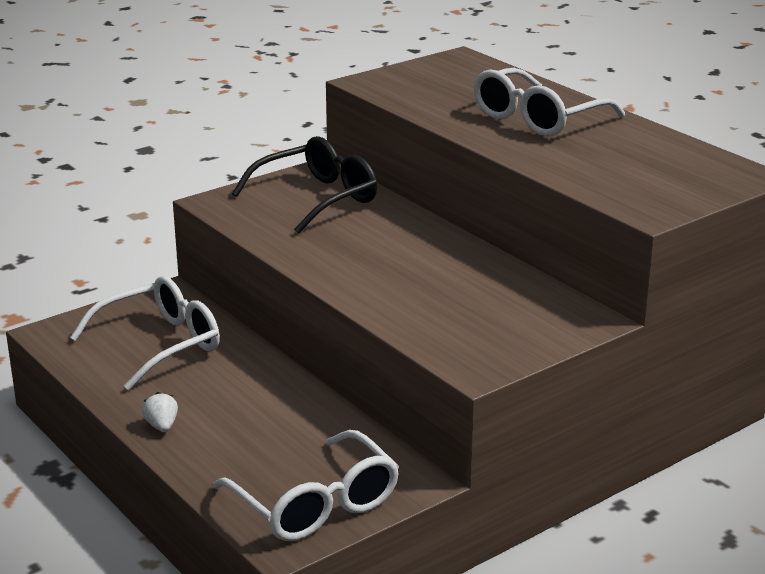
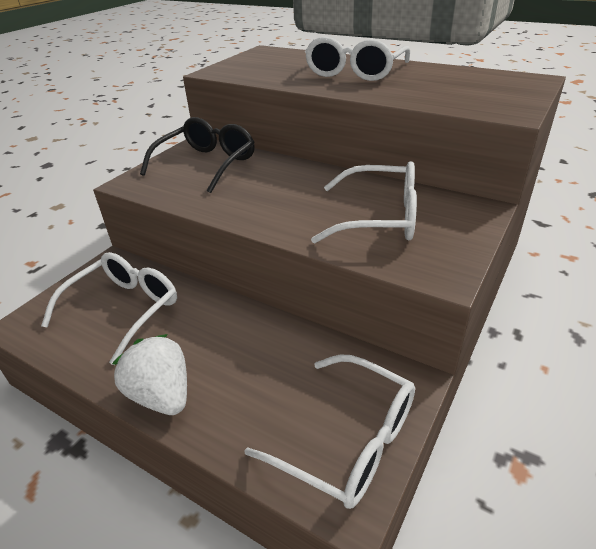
camera: 20 degrees left, 10 degrees up
white strawberry [142,392,178,432] -> white strawberry [112,334,187,415], size x2.07
none -> white glasses [311,161,417,243]

